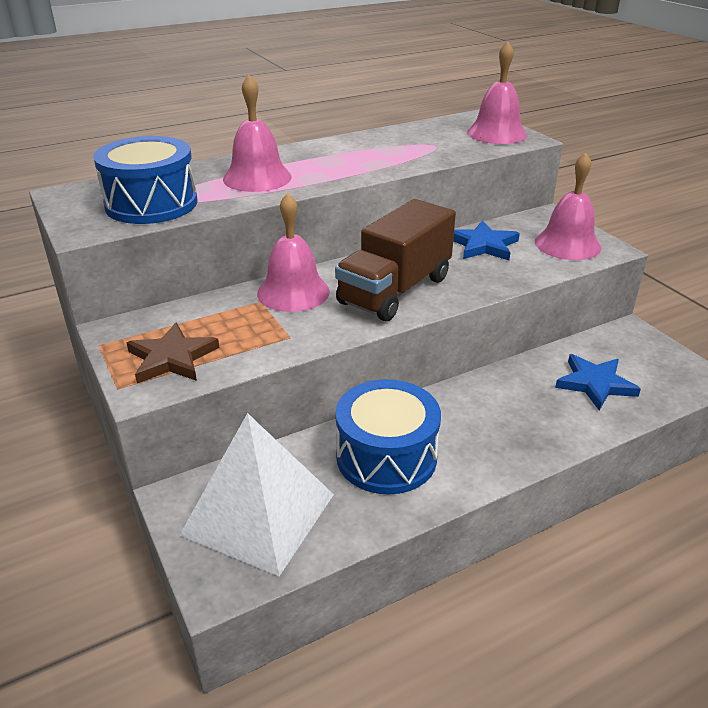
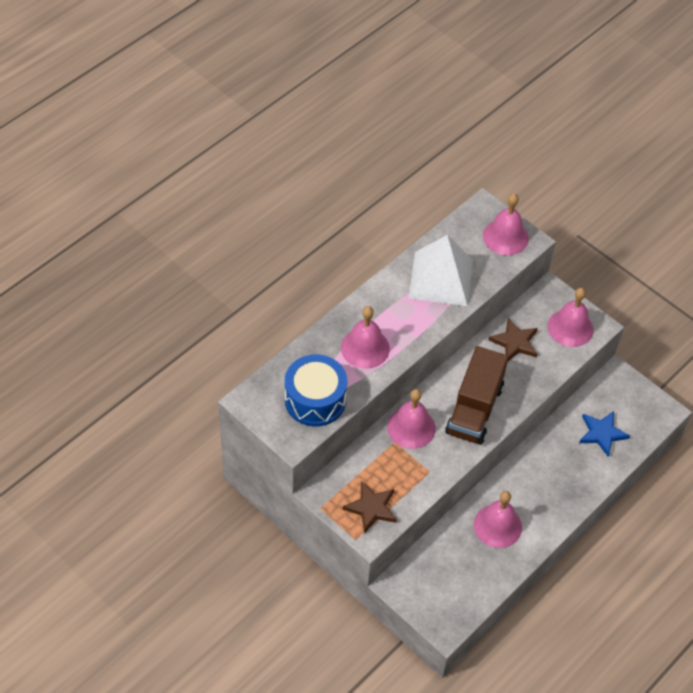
camera: 20 degrees left, 20 degrees up
white pyramid [180,413,334,576] -> white pyramid moved to [408,235,473,306]
blue drum [335,379,441,494] -> pink bell [474,491,522,548]
blue star [453,220,520,260] -> brown star [488,318,538,361]

